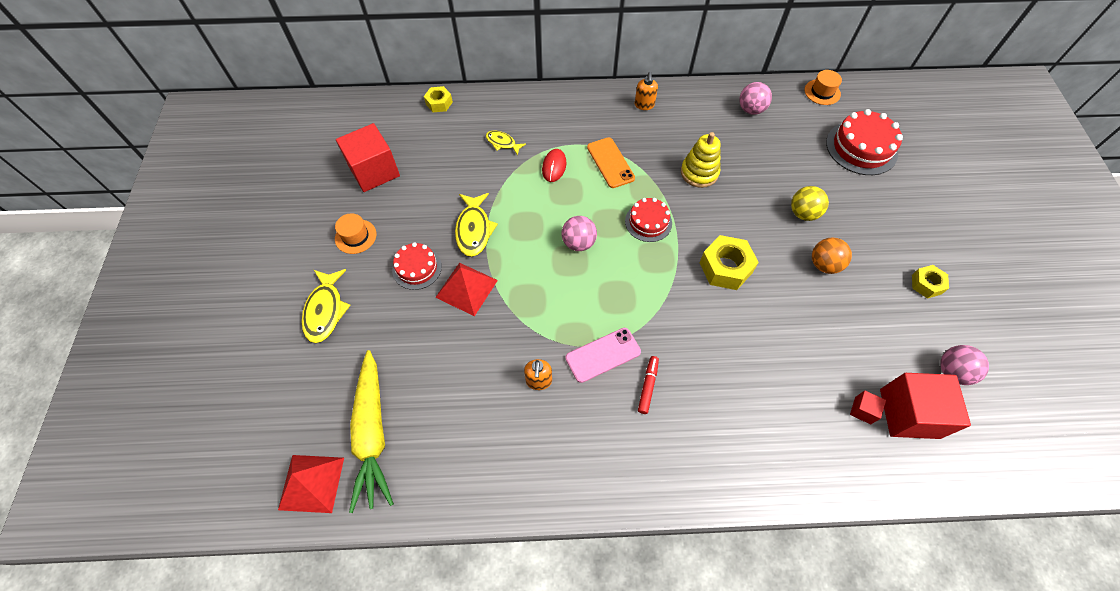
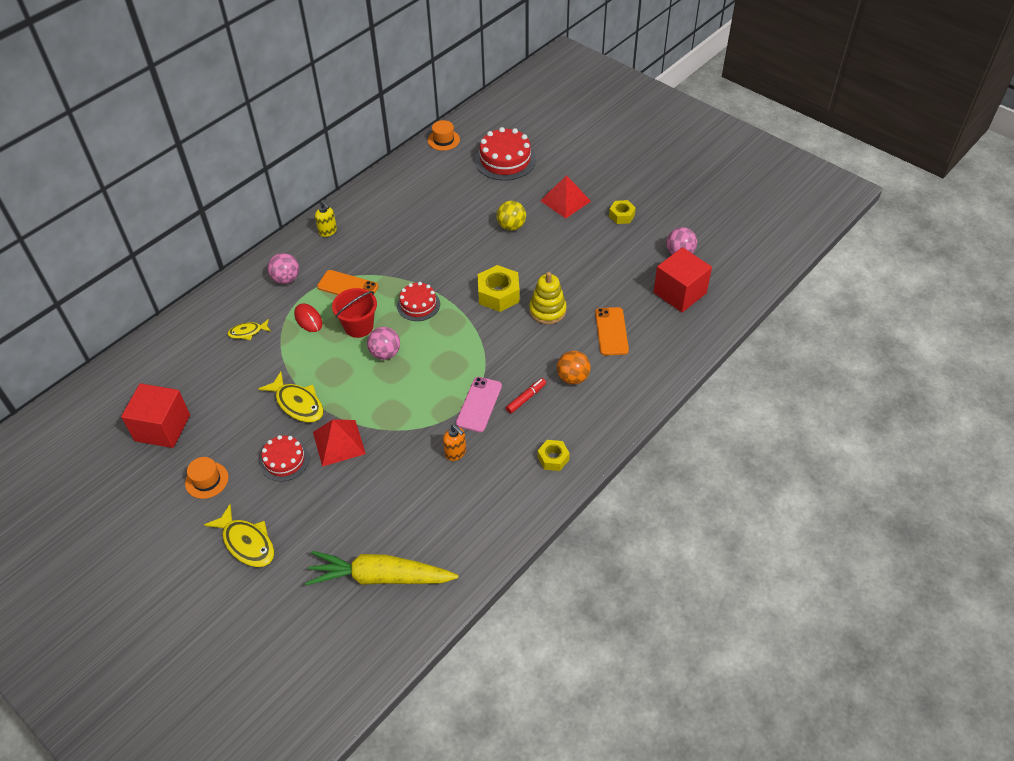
camera: 45 degrees left, 10 degrees down
red pyramid [278,455,344,513] -> red pyramid moved to [540,175,591,219]
yellow carrot [349,350,394,513] -> yellow carrot turned 150 degrees clockwise [305,551,459,585]
yellow nut [424,86,453,112] -> yellow nut moved to [538,440,570,471]
orange soap dispenser [635,72,658,110] -> yellow soap dispenser [315,200,337,237]
red marker [638,356,659,414] -> red marker turned 75 degrees clockwise [506,378,546,414]
yellow stacking toy [681,132,721,188] -> yellow stacking toy moved to [529,272,567,324]
pink ball [739,82,772,115] -> pink ball moved to [268,253,299,284]
orange ball [812,237,852,274] -> orange ball moved to [557,351,591,385]
red cube [850,391,886,424] -> none
none -> red bucket [332,288,377,338]
none -> orange phone [595,307,629,355]

